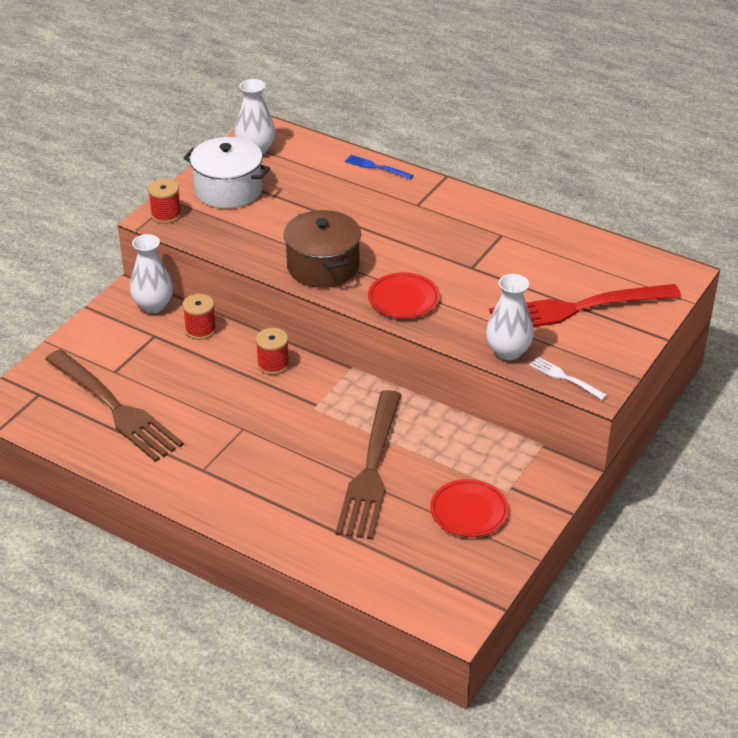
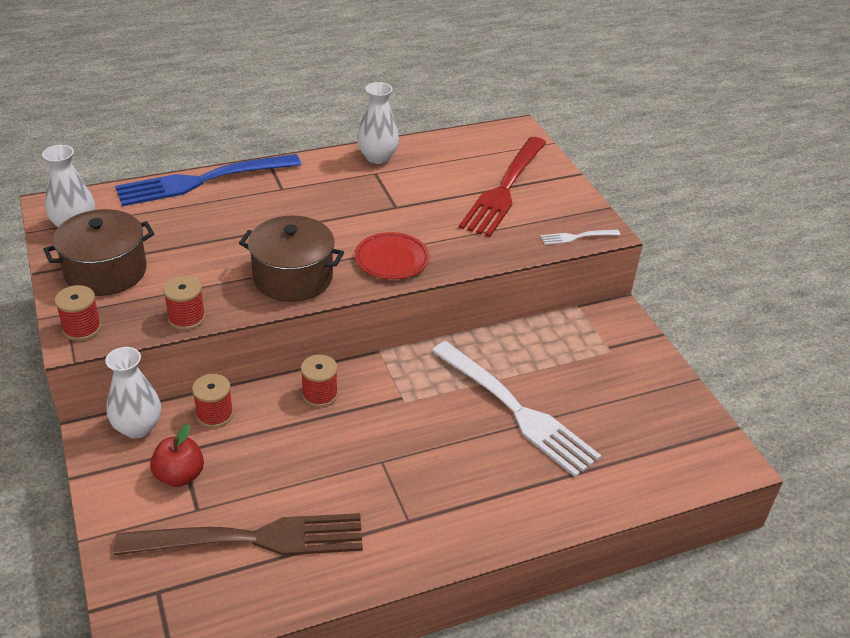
camera: 55 degrees left, 0 degrees up
white pot [184,137,270,209] -> brown pot [43,209,154,296]
brown fork [336,390,402,540] -> white fork [432,341,602,477]
blue fork [345,155,414,179] -> blue fork [115,154,301,206], size x2.37
red plate [430,479,509,537] -> none
white vase [486,274,534,360] -> white vase moved to [357,82,399,164]
none -> red apple [150,424,204,487]
none -> red spool [163,276,206,330]

